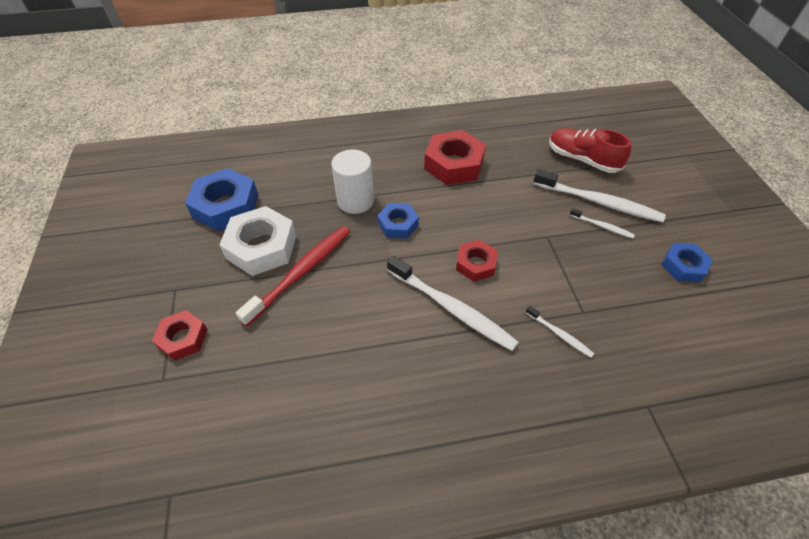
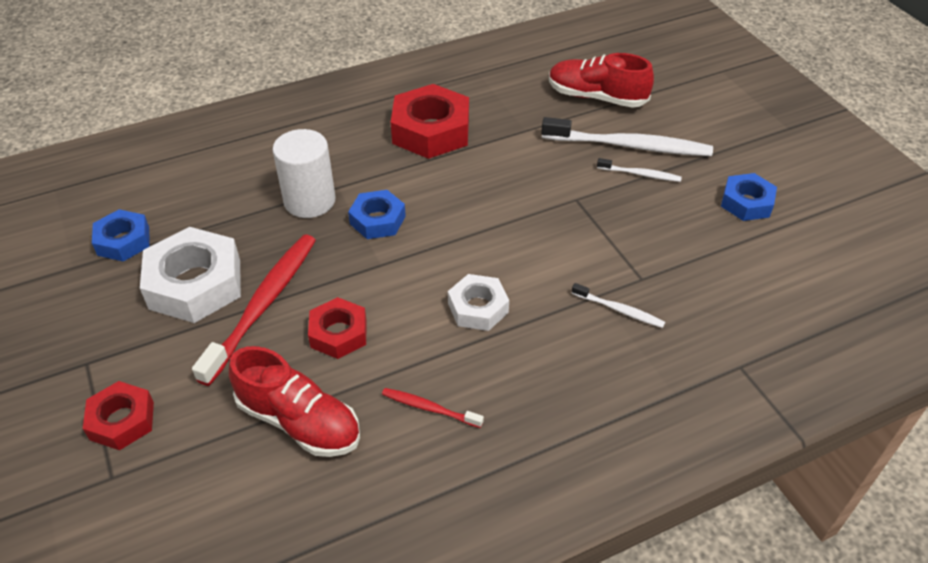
camera: 15 degrees left, 5 degrees down
blue nut [185,168,258,231] -> blue nut [92,209,149,262], size x0.59
white toothbrush [387,256,519,351] -> white nut [448,274,509,331]
red nut [456,240,498,282] -> red nut moved to [308,297,367,359]
none -> red shoe [229,346,360,457]
none -> red toothbrush [382,388,484,428]

